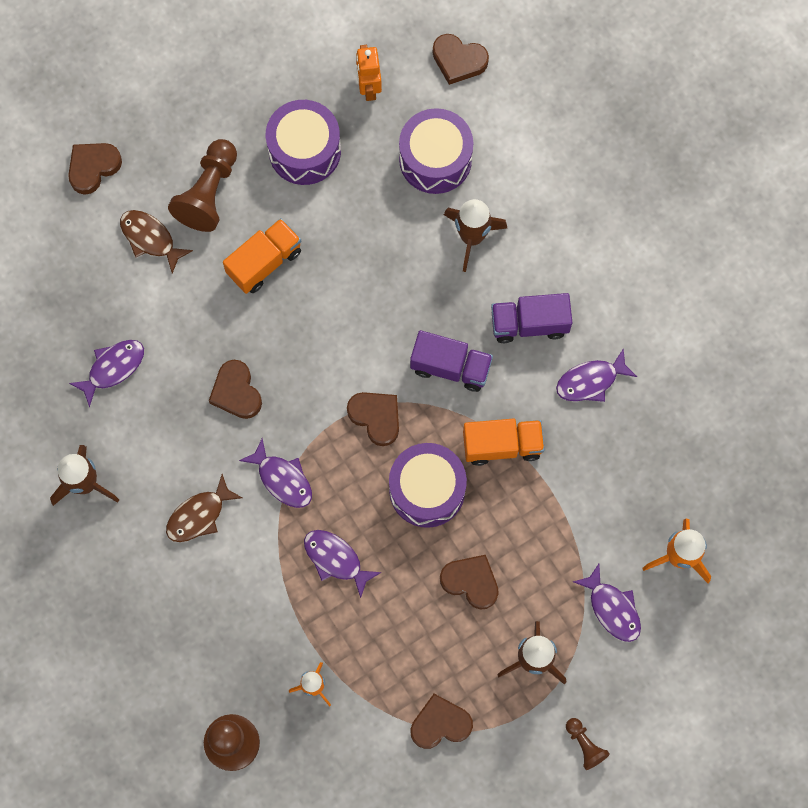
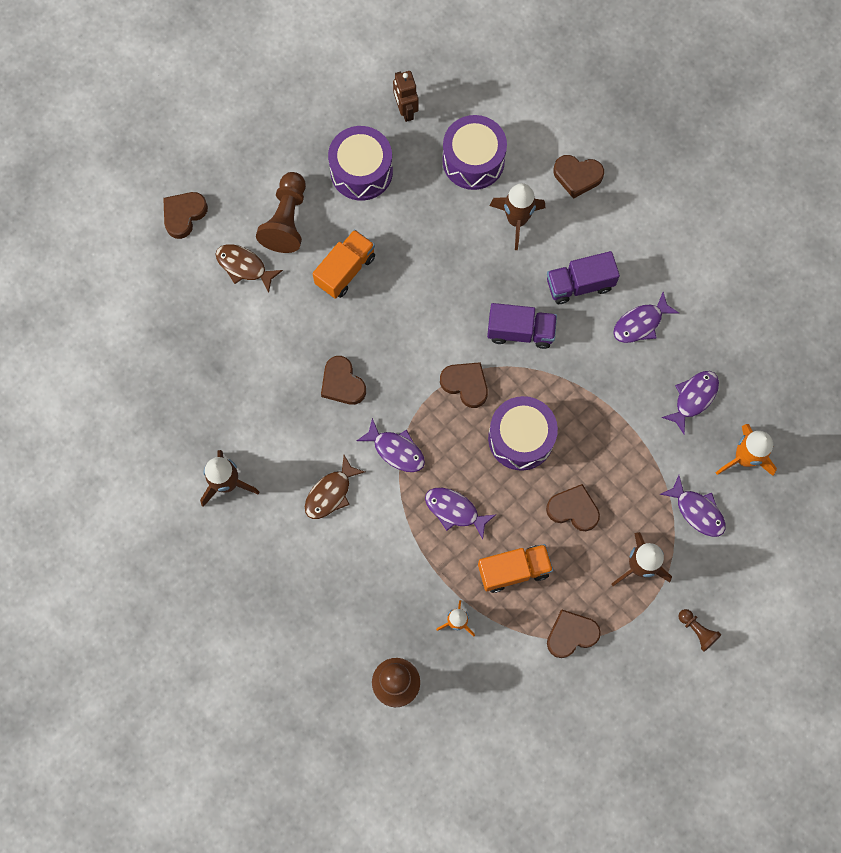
camera: 10 degrees left, 0 degrees up
purple fish [69,340,144,407] -> purple fish moved to [661,371,719,435]
orange robot [356,45,382,101] -> brown robot [393,71,419,122]
brown heart [433,34,489,85] -> brown heart moved to [553,155,604,199]
orange truck [463,419,545,466] -> orange truck moved to [478,544,553,593]

